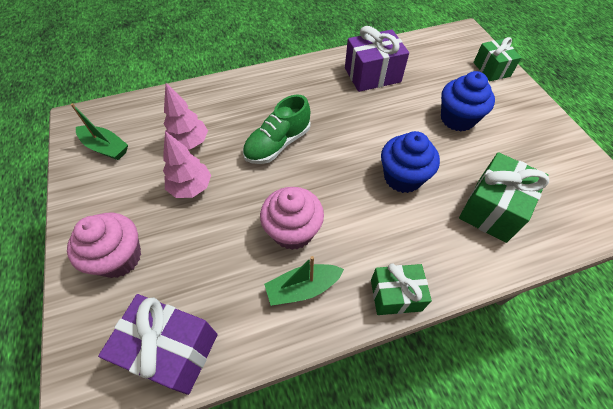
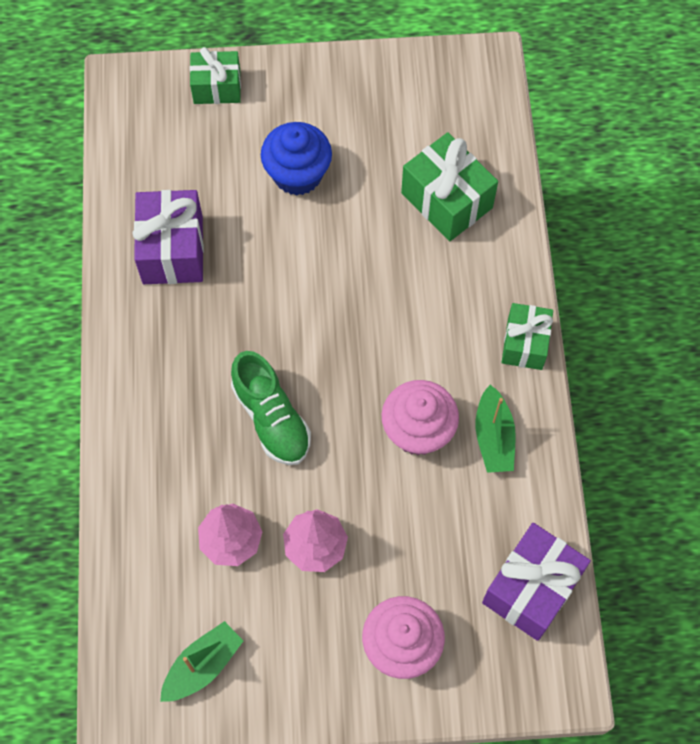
camera: 75 degrees left, 10 degrees up
blue cupcake [381,131,440,193] -> none

